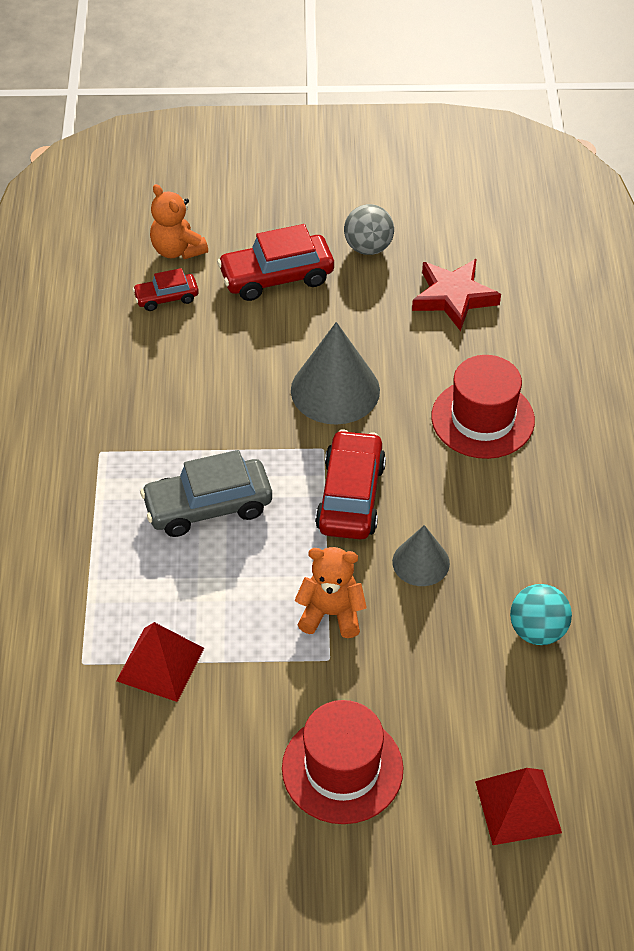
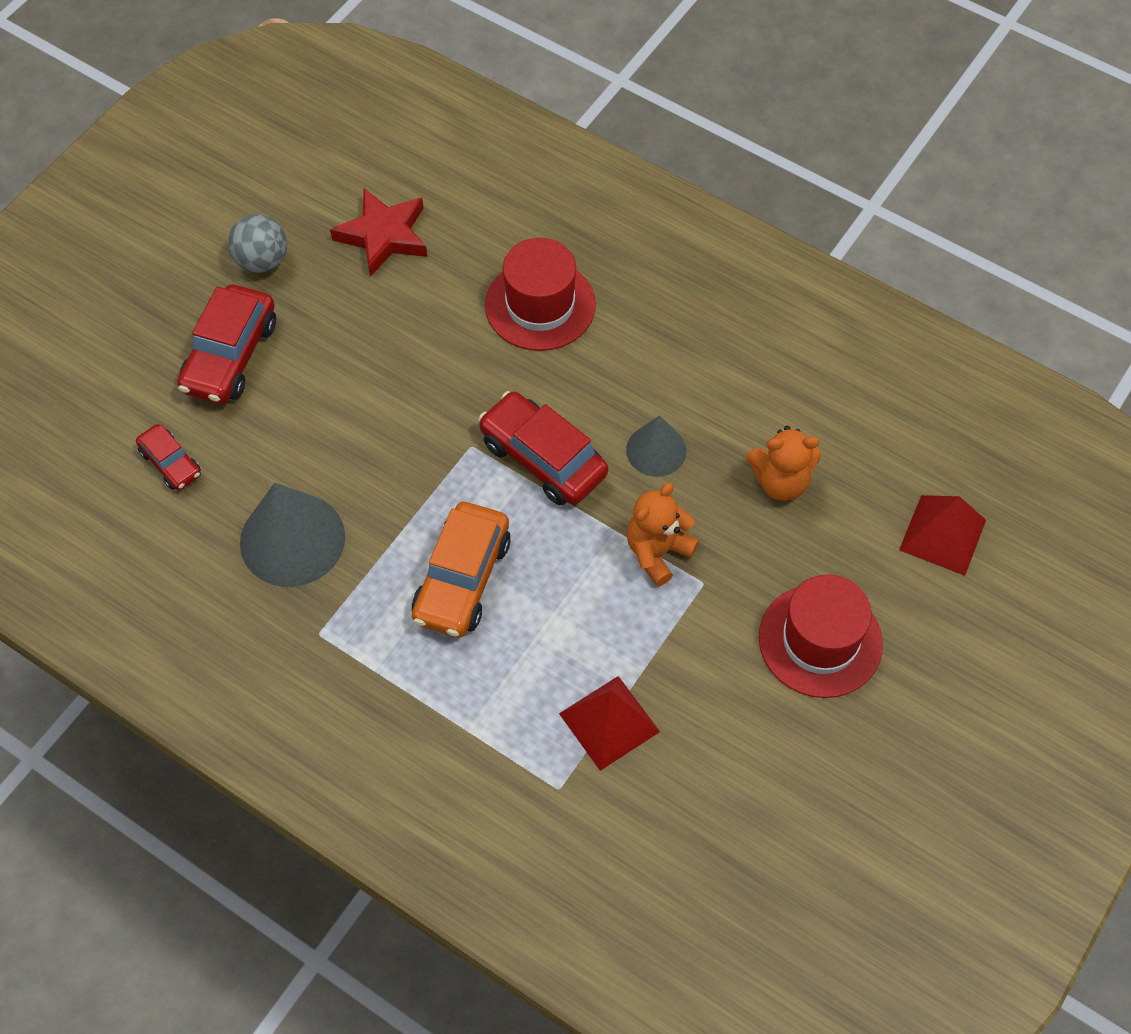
camera: 55 degrees left, 10 degrees up
red car [133,268,199,311] -> red car turned 60 degrees counterclockwise [136,424,201,490]
grey car [140,450,272,537] -> orange car [412,502,511,638]
orange teddy bear [150,184,208,259] -> orange teddy bear moved to [746,426,821,501]
grey cone [291,322,380,425] -> grey cone moved to [240,483,345,587]
turquoise ball [510,584,572,645] -> none

